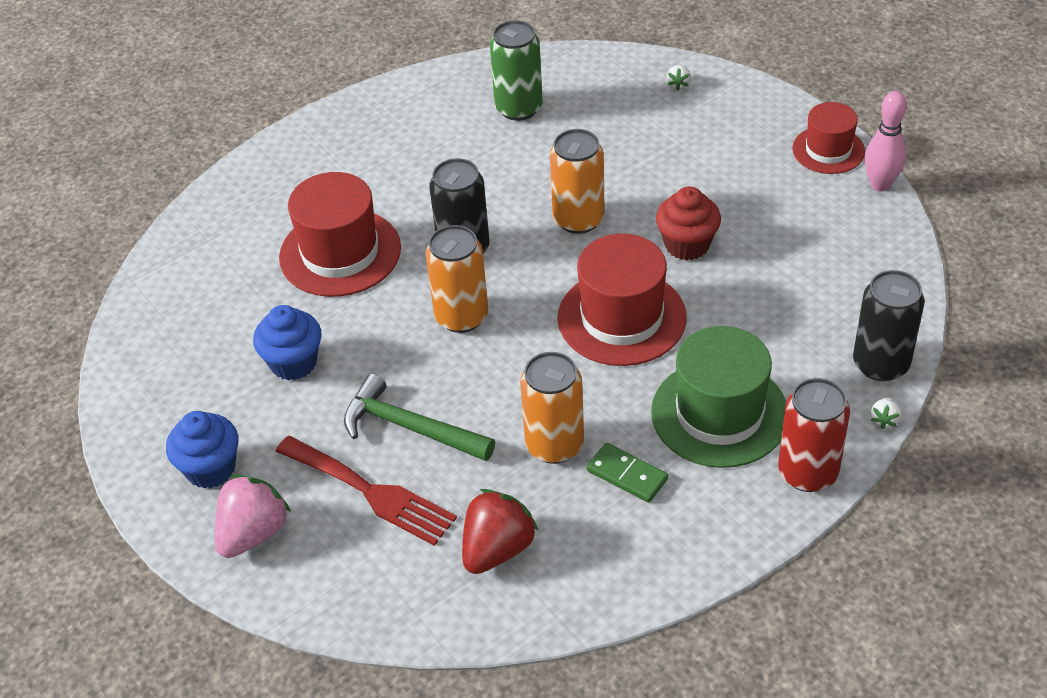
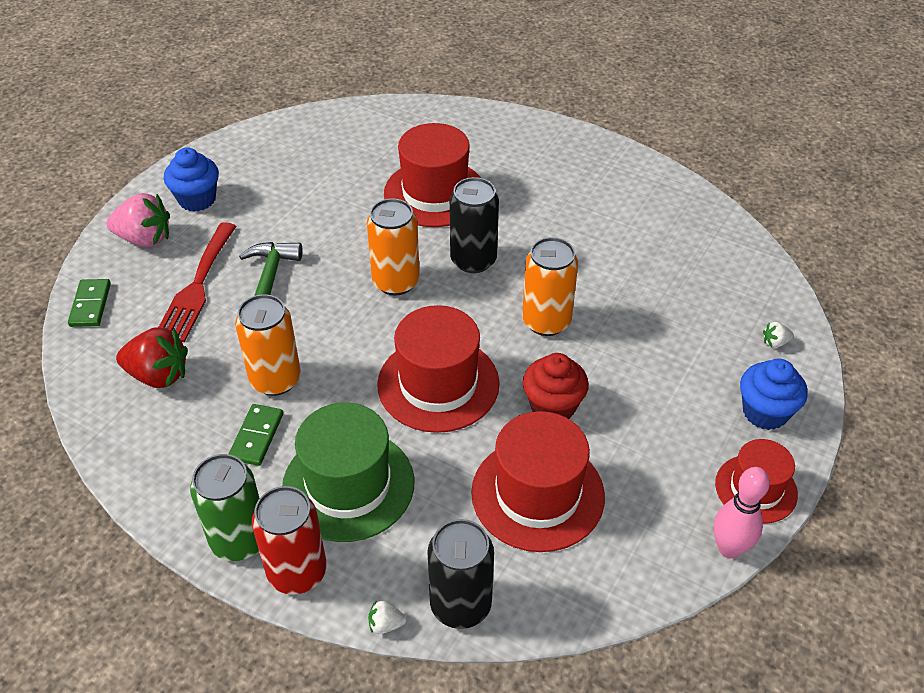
camera: 65 degrees right, 0 degrees up
blue cupcake [253,305,322,380] -> blue cupcake moved to [740,358,808,430]
green can [490,20,543,121] -> green can moved to [190,454,259,561]
none -> green domino [68,279,111,327]
none -> red hat [471,411,605,552]

